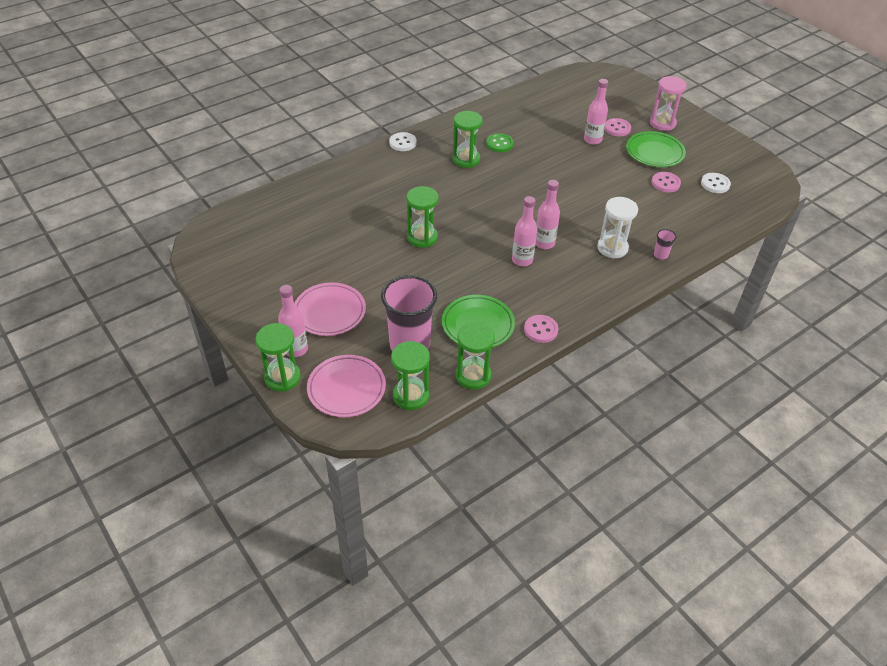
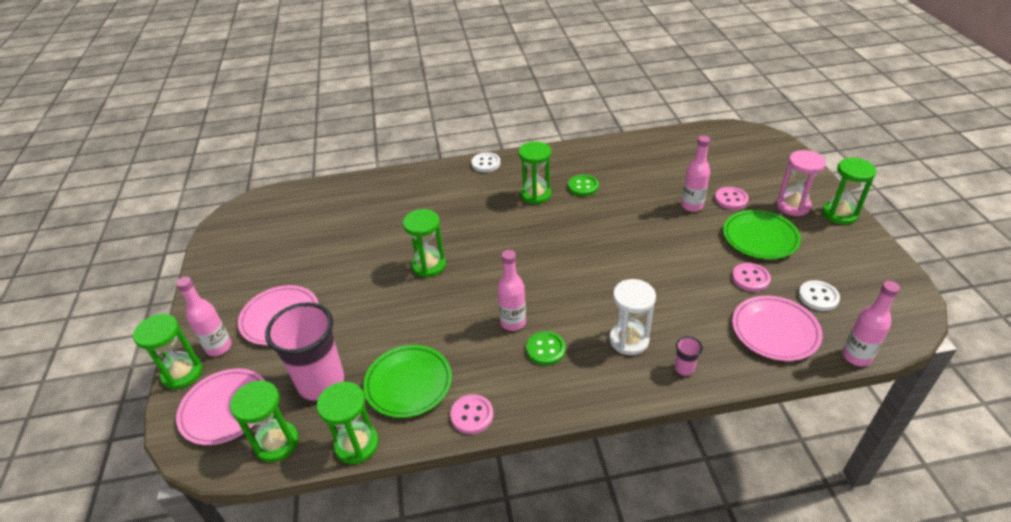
camera: 30 degrees right, 5 degrees down
pink bottle [535,180,560,249] -> pink bottle moved to [842,281,900,366]
none -> green button [526,331,566,365]
none -> pink plate [732,296,822,361]
none -> green hourglass [822,157,876,225]

